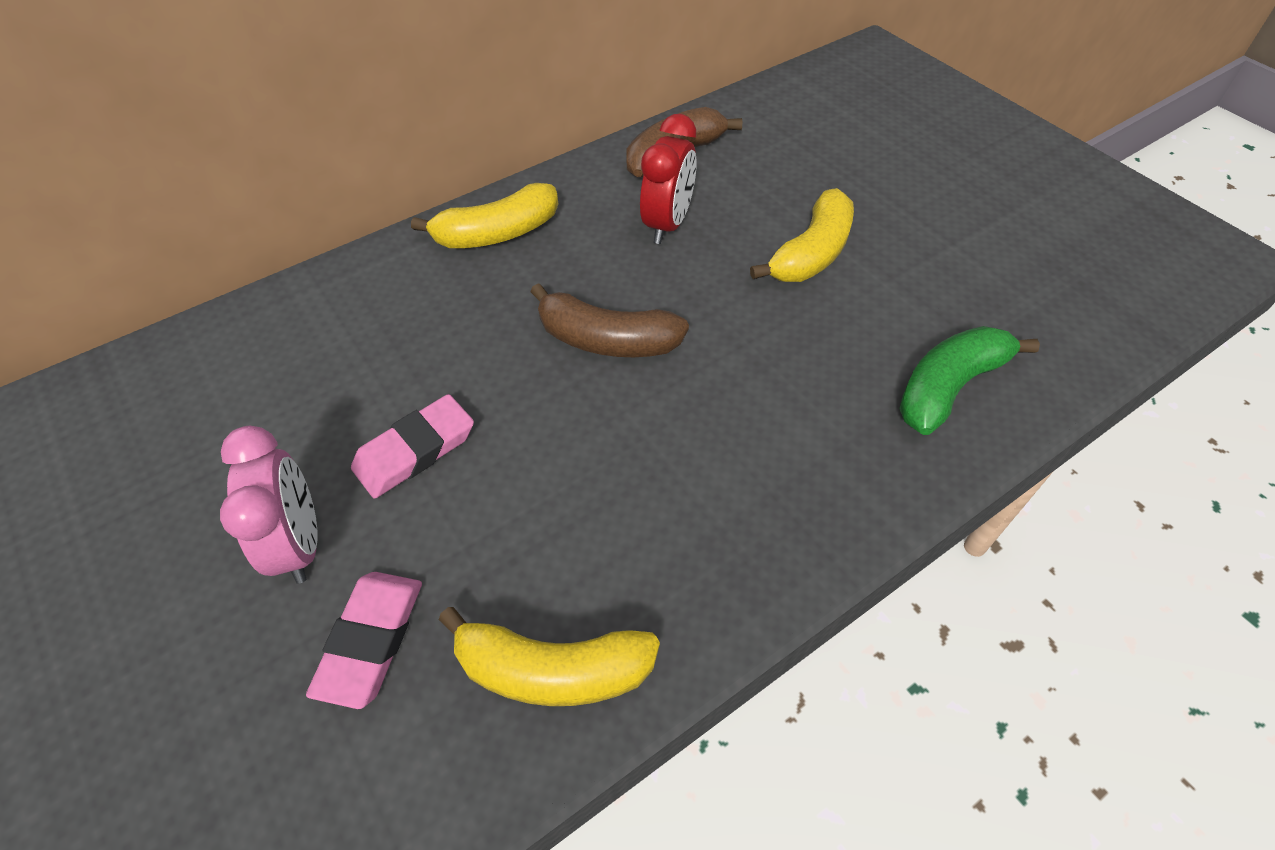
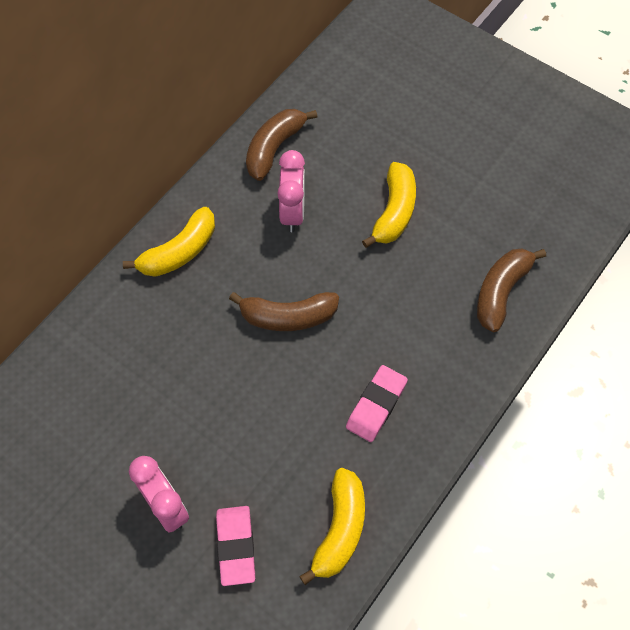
camera: 20 degrees left, 10 degrees up
pink eraser [351,394,474,499] -> pink eraser moved to [346,365,408,442]
yellow banana [439,607,660,706] -> yellow banana turned 60 degrees counterclockwise [299,468,365,585]
red clock [640,114,697,244] -> pink clock [277,150,305,232]
green banana [899,326,1040,435] -> brown banana [477,249,546,332]

